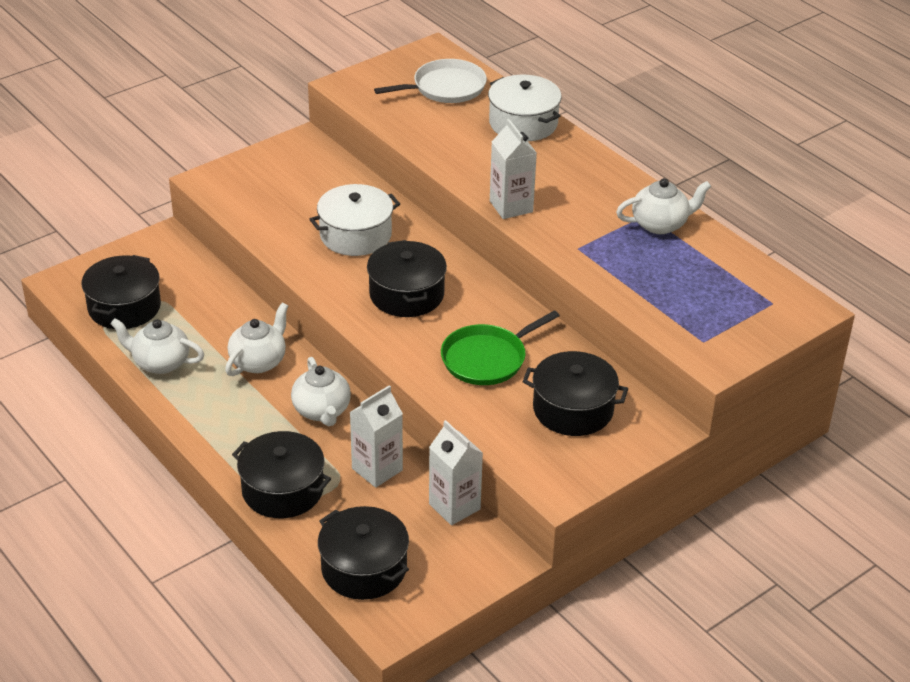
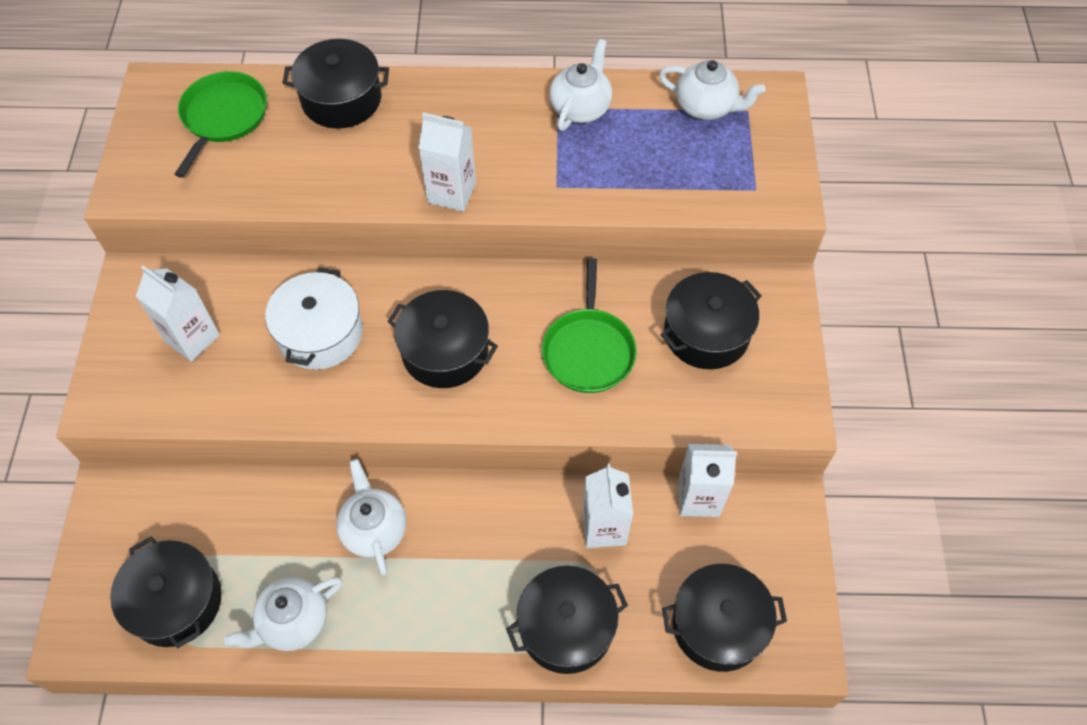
camera: 50 degrees left, 20 degrees up
white teapot [291,357,351,426] -> white teapot moved to [659,60,765,120]
white pan [374,59,487,103] -> green pan [174,71,267,178]
white pot [488,75,562,141] -> black pot [282,39,389,129]
none -> white carton [136,266,220,362]

